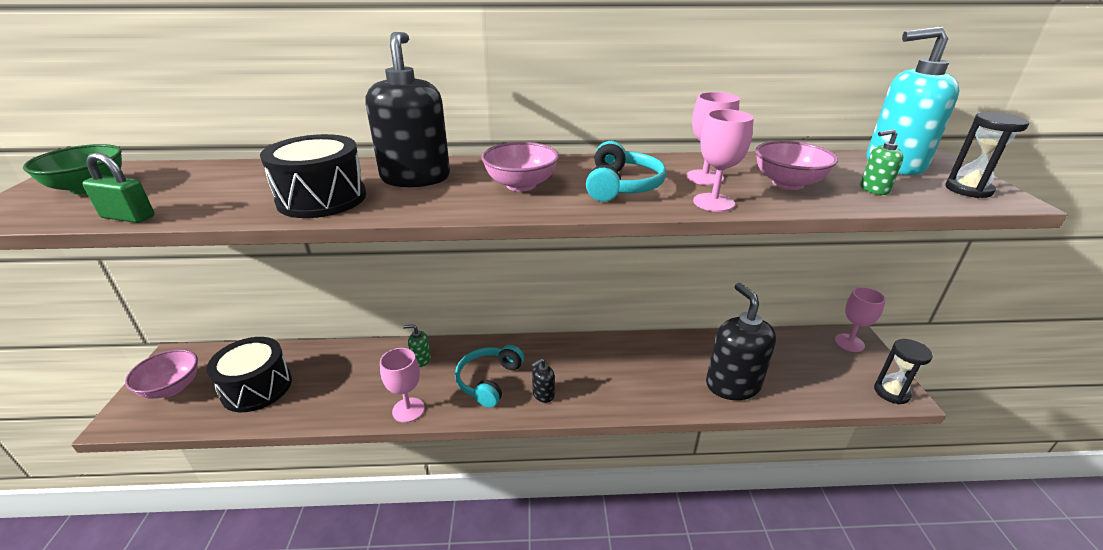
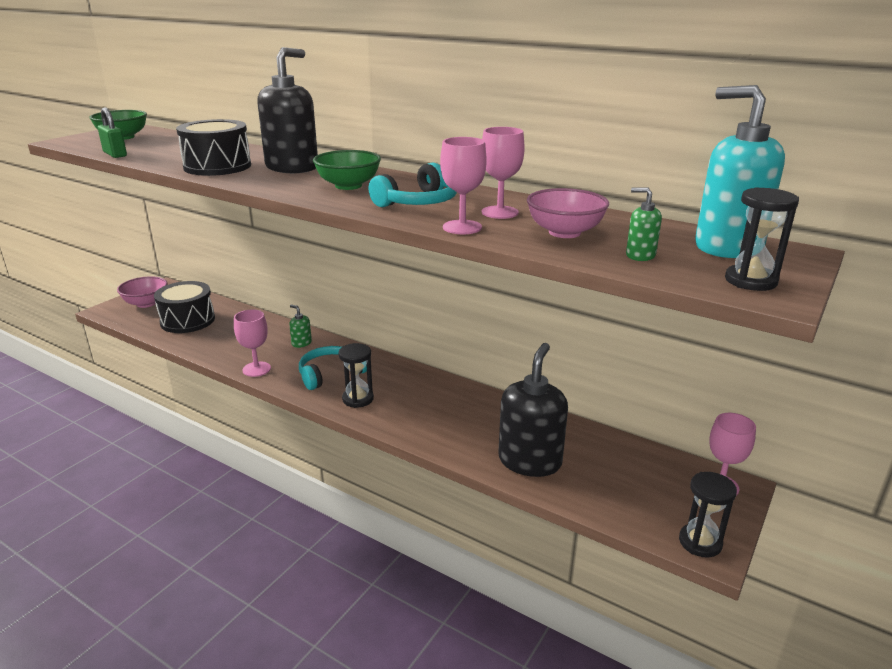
camera: 35 degrees right, 5 degrees down
pink bowl [481,142,559,191] -> green bowl [313,150,381,190]
black soap dispenser [531,359,555,403] -> black hourglass [339,343,374,408]

